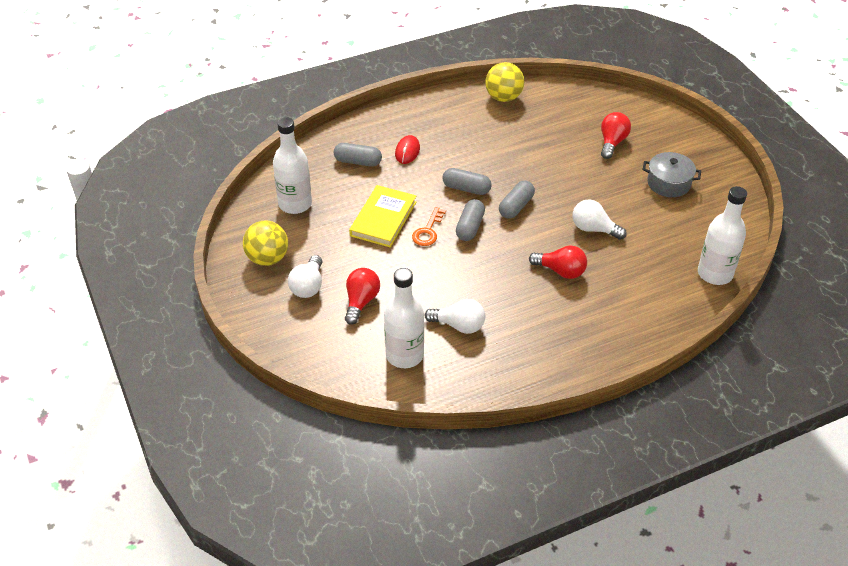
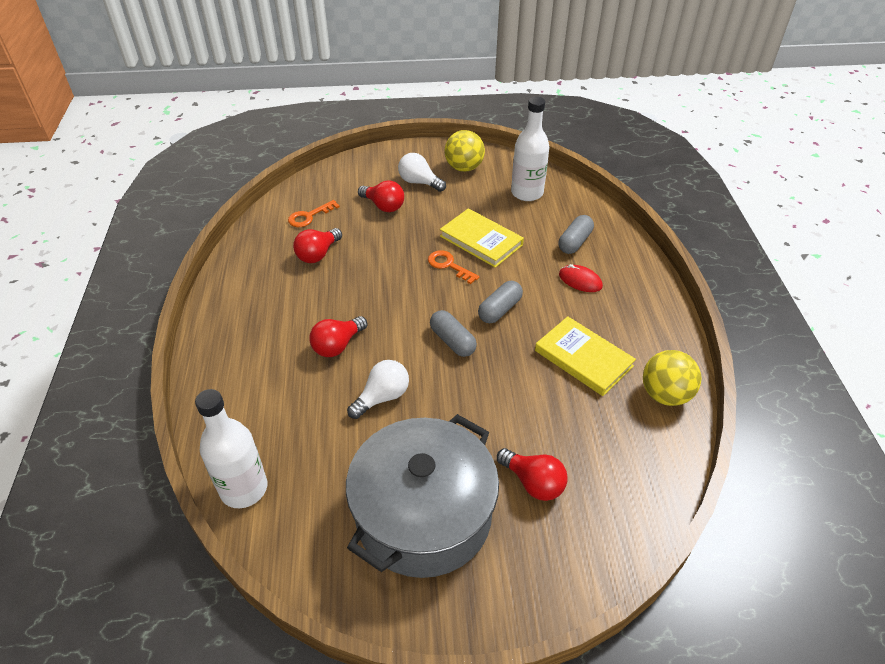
camera: 110 degrees right, 0 degrees up
white bottle [384,268,424,368] -> orange key [288,200,340,227]
white light bulb [425,299,485,334] -> red light bulb [293,228,342,263]
grey capsule [456,199,485,241] -> none
grey pot [643,152,701,197] -> grey pot [346,414,499,578], size x2.09
none -> yellow book [535,316,636,396]

